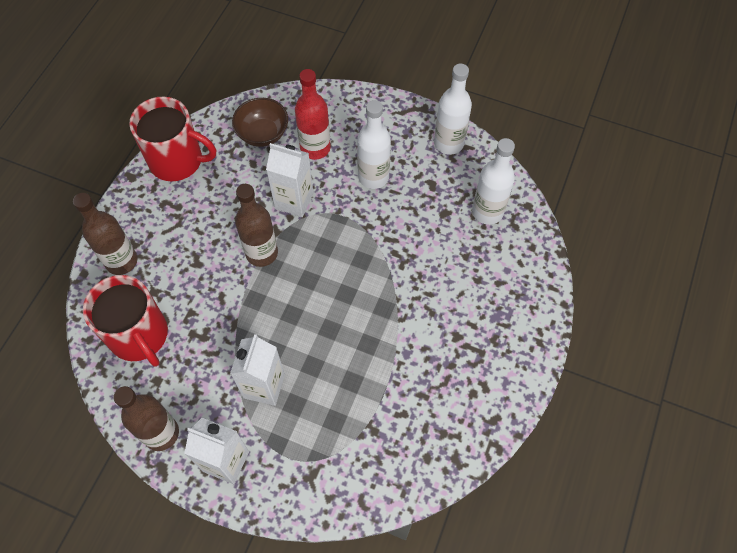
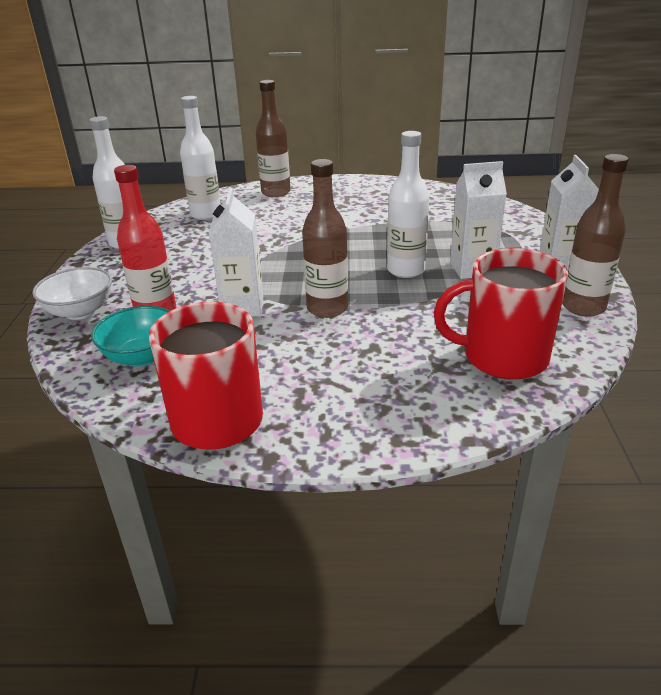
camera: 110 degrees left, 30 degrees down
brown bottle [73,193,137,275] -> brown bottle moved to [256,80,291,197]
red mug [83,275,168,367] -> red mug turned 120 degrees counterclockwise [434,248,568,380]
brown bowl [232,98,288,147] -> turquoise bowl [91,306,170,367]
white bottle [357,100,391,189] -> white bottle moved to [387,131,429,278]
none -> white bowl [32,267,112,320]

